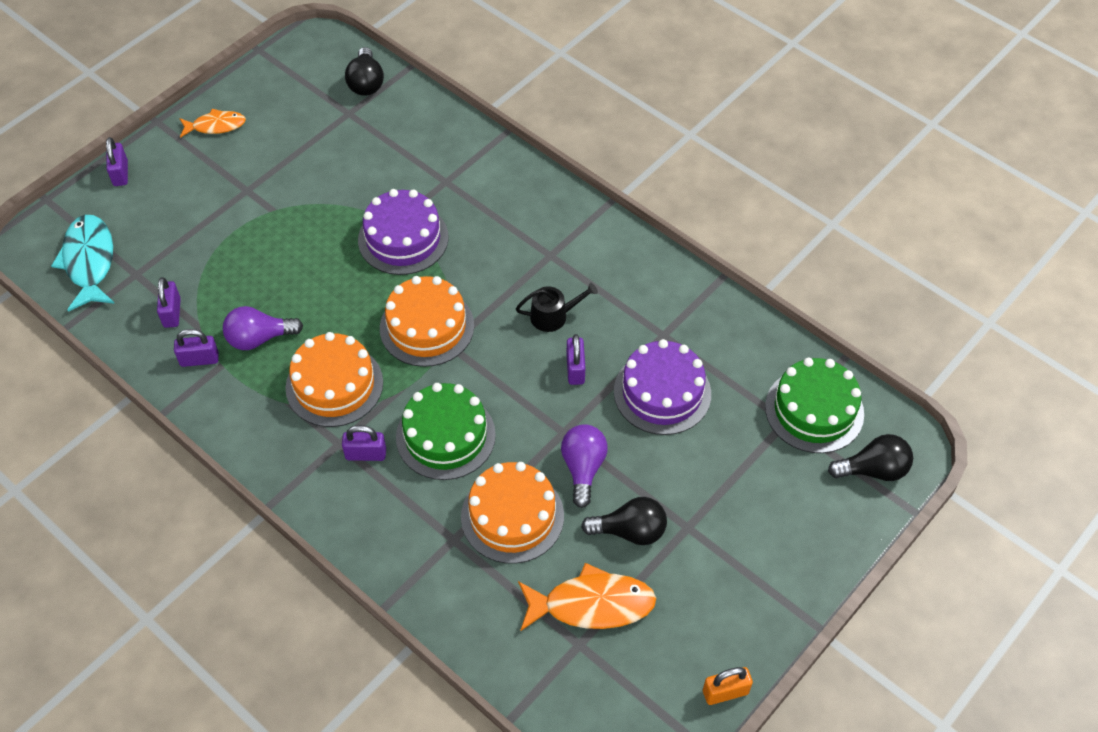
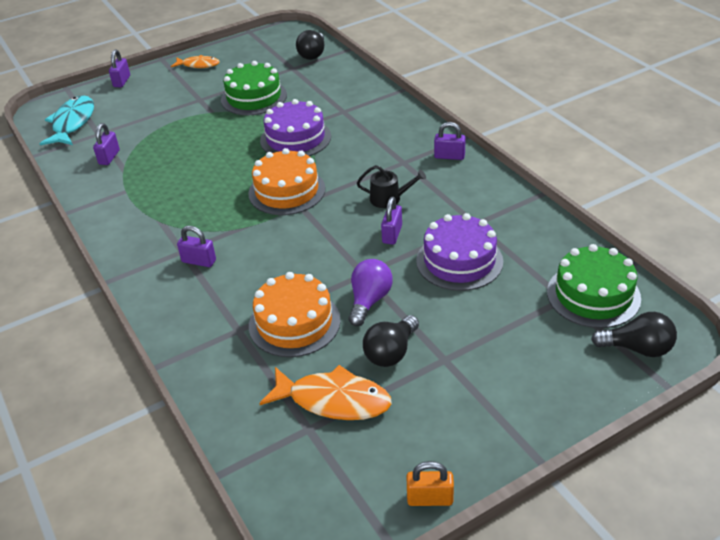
camera: 20 degrees right, 15 degrees down
purple padlock [174,329,219,367] -> purple padlock moved to [434,122,466,160]
purple light bulb [223,306,303,350] -> none
orange cake [286,332,383,427] -> none
green cake [396,383,496,480] -> green cake moved to [221,61,287,115]
black light bulb [581,497,667,545] -> black light bulb turned 105 degrees clockwise [363,315,419,367]

